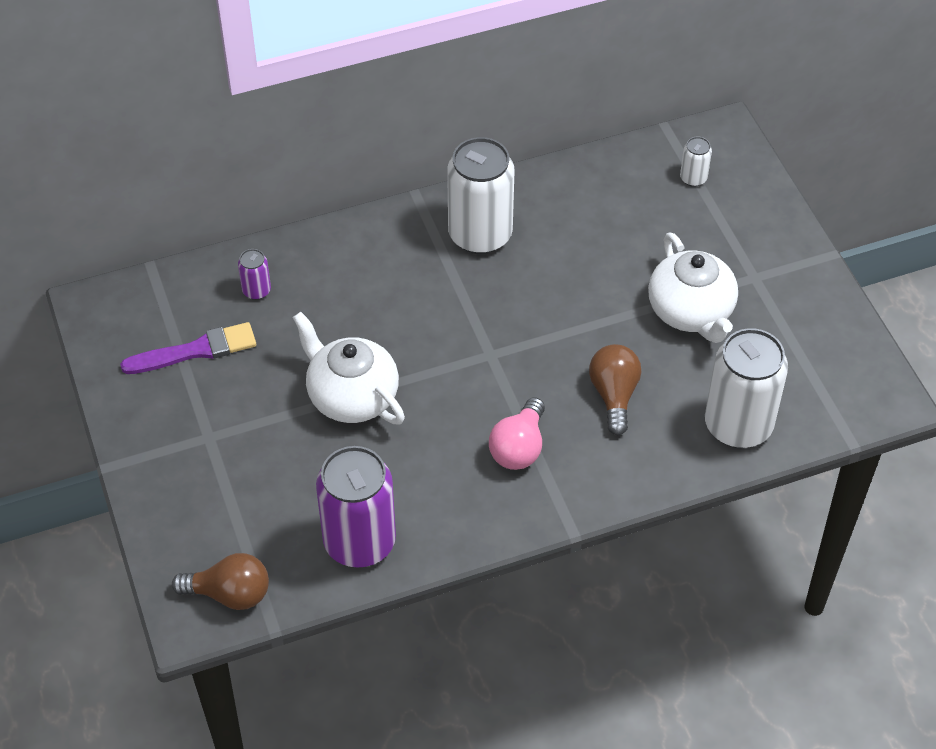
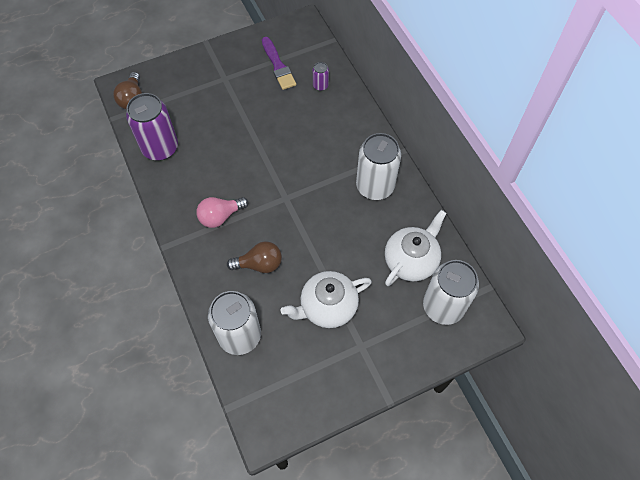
camera: 85 degrees right, 10 degrees up
white teapot [293,312,405,424] -> white teapot moved to [385,210,447,286]
pink light bulb [489,397,545,470] -> pink light bulb turned 45 degrees counterclockwise [197,197,248,228]
white can [680,137,712,187] -> white can [423,260,479,325], size x2.27

